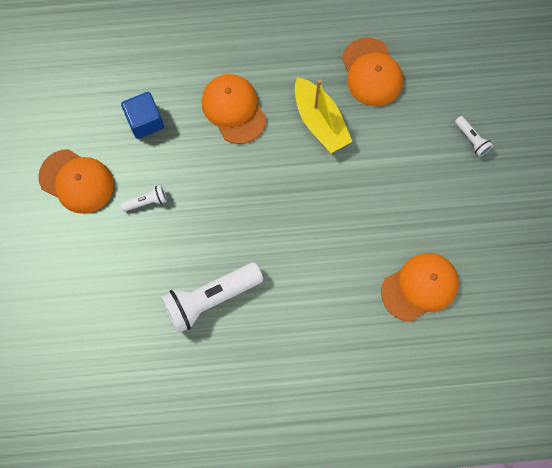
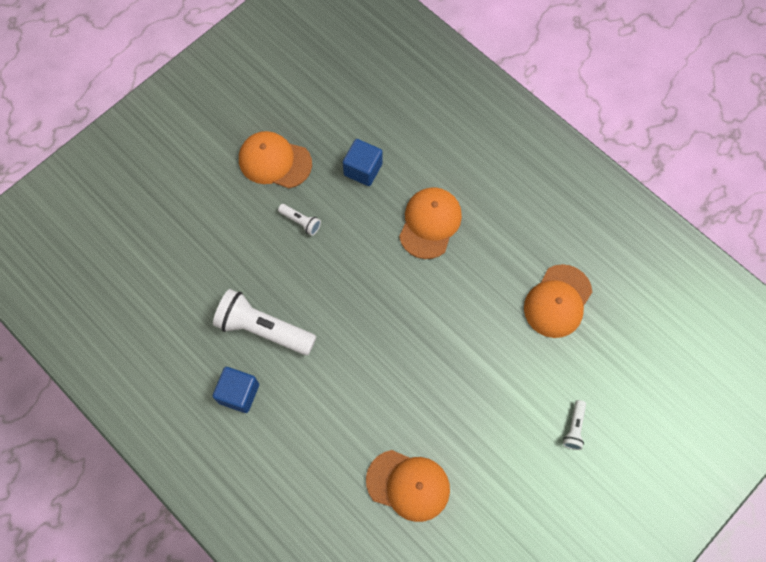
camera: 50 degrees right, 5 degrees down
orange cap [38,149,114,214] -> orange cap turned 120 degrees clockwise [239,131,312,188]
yellow boat [295,77,352,153] -> none
none -> blue cube [213,367,259,413]

